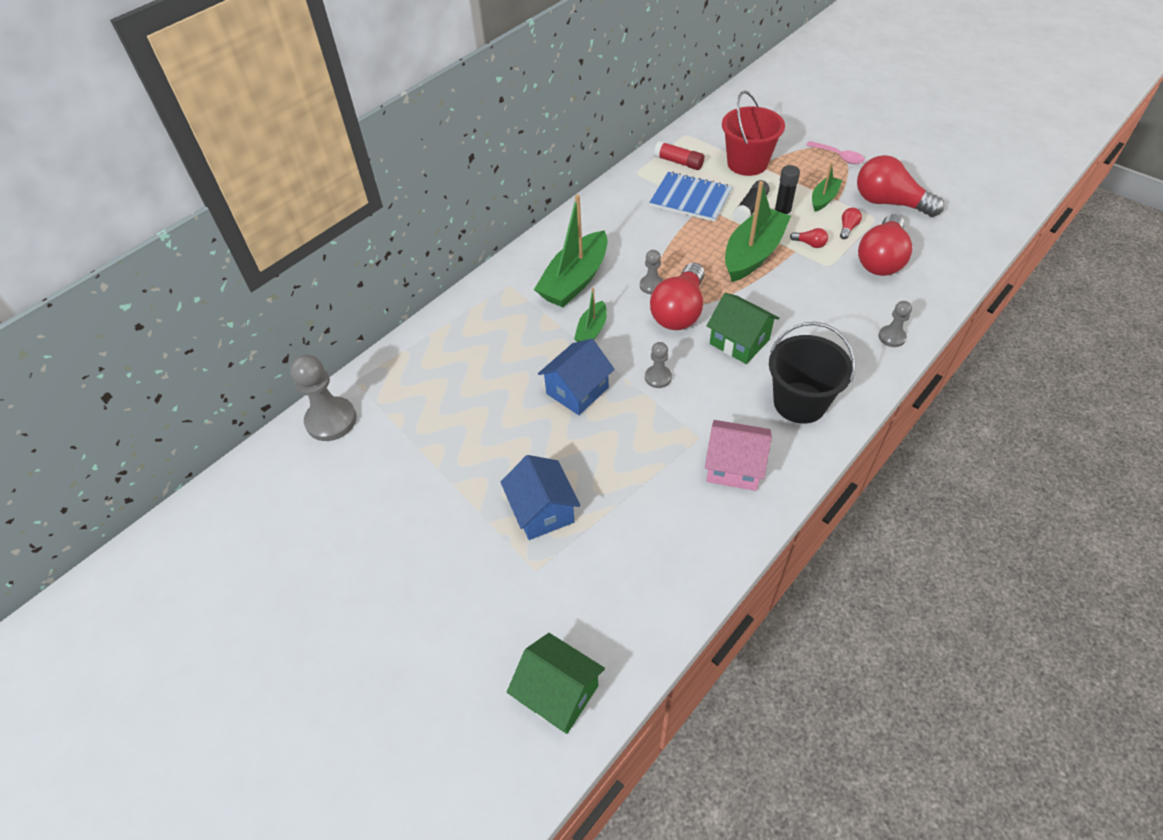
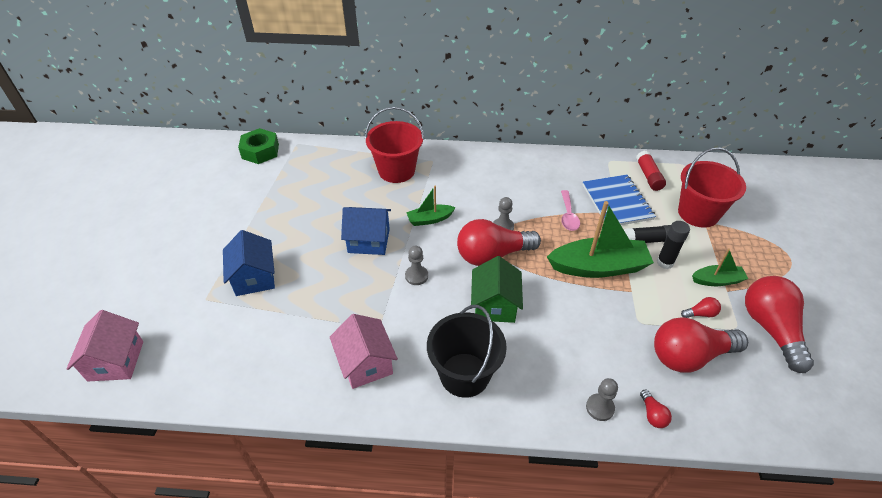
camera: 50 degrees right, 5 degrees down
grey pawn [290,355,357,441] -> green nut [238,128,279,164]
blue house [501,455,580,540] -> blue house turned 45 degrees counterclockwise [223,230,275,296]
green house [507,633,605,734] -> pink house [66,310,143,381]
green boat [534,195,608,307] -> none
red light bulb [790,228,828,248] -> red light bulb moved to [640,390,672,428]
pink spoon [806,141,865,164] -> pink spoon moved to [561,190,580,231]
none -> red bucket [365,107,424,183]

